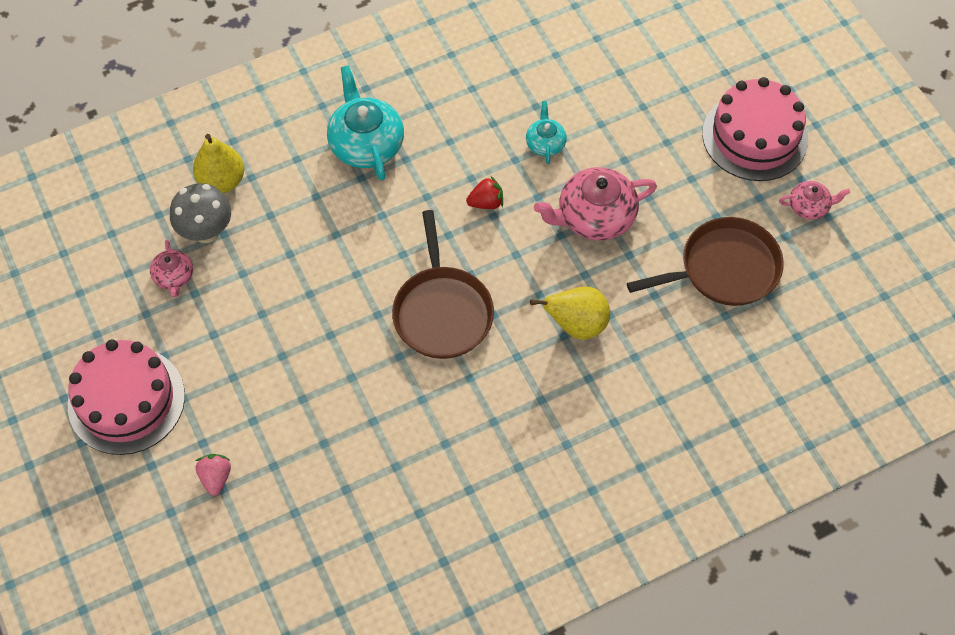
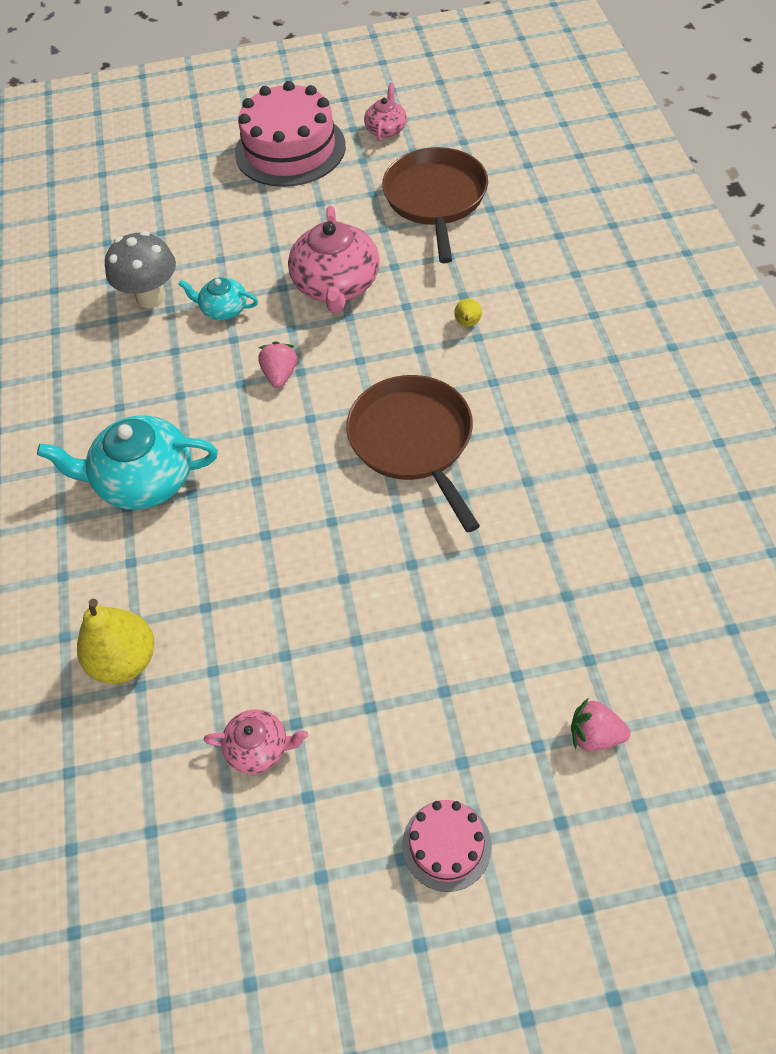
camera: 70 degrees left, 5 degrees down
pink cake [68,340,185,455] -> pink cake [402,800,492,892], size x0.50
grey mushroom [170,183,231,243] -> grey mushroom moved to [105,231,176,308]
brown pan [392,210,494,359] -> brown pan turned 120 degrees counterclockwise [346,375,480,533]
red strawberry [466,176,503,209] -> pink strawberry [258,341,297,388]
yellow pear [530,286,610,340] -> yellow pear [454,298,482,327], size x0.45

